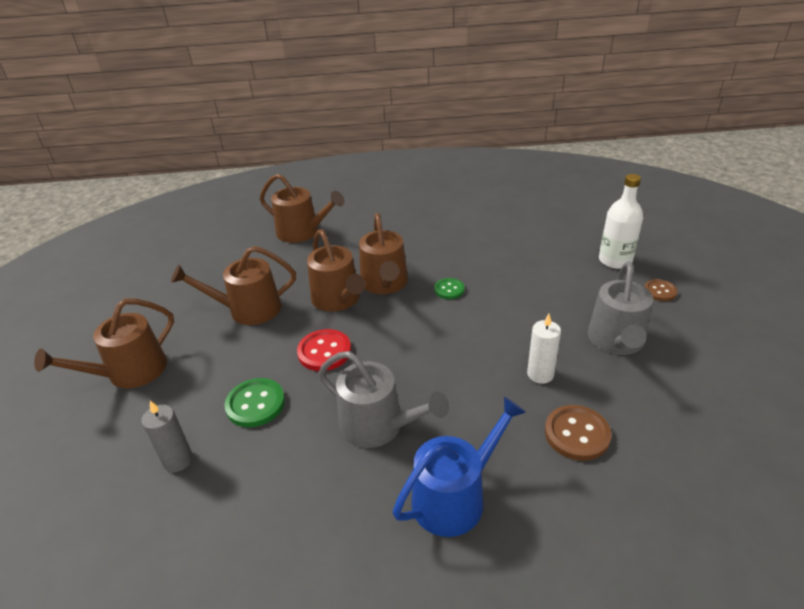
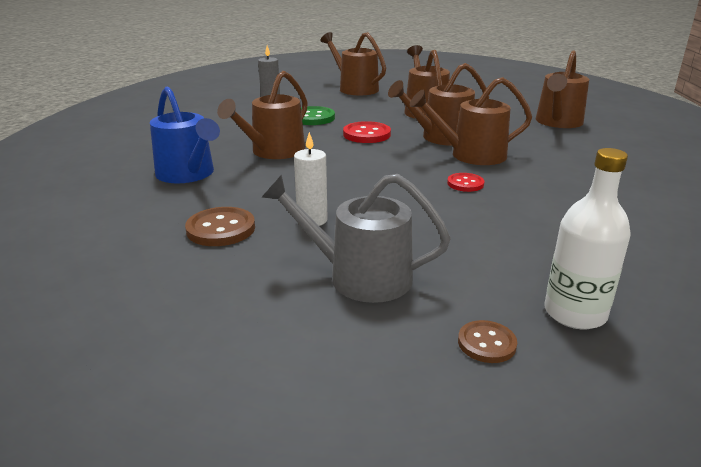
camera: 90 degrees right, 10 degrees down
grey watering can [318,351,449,448] -> brown watering can [217,71,308,159]
green button [434,278,464,299] -> red button [447,173,485,192]

